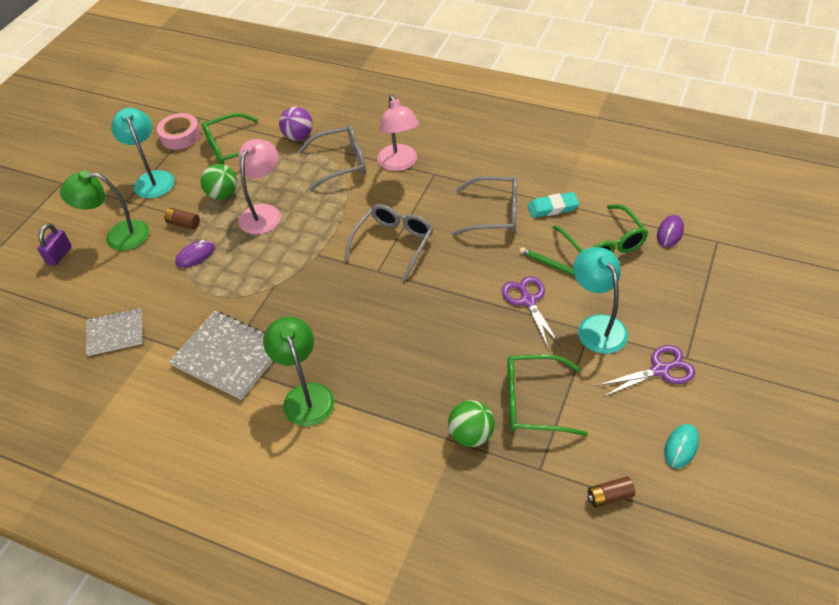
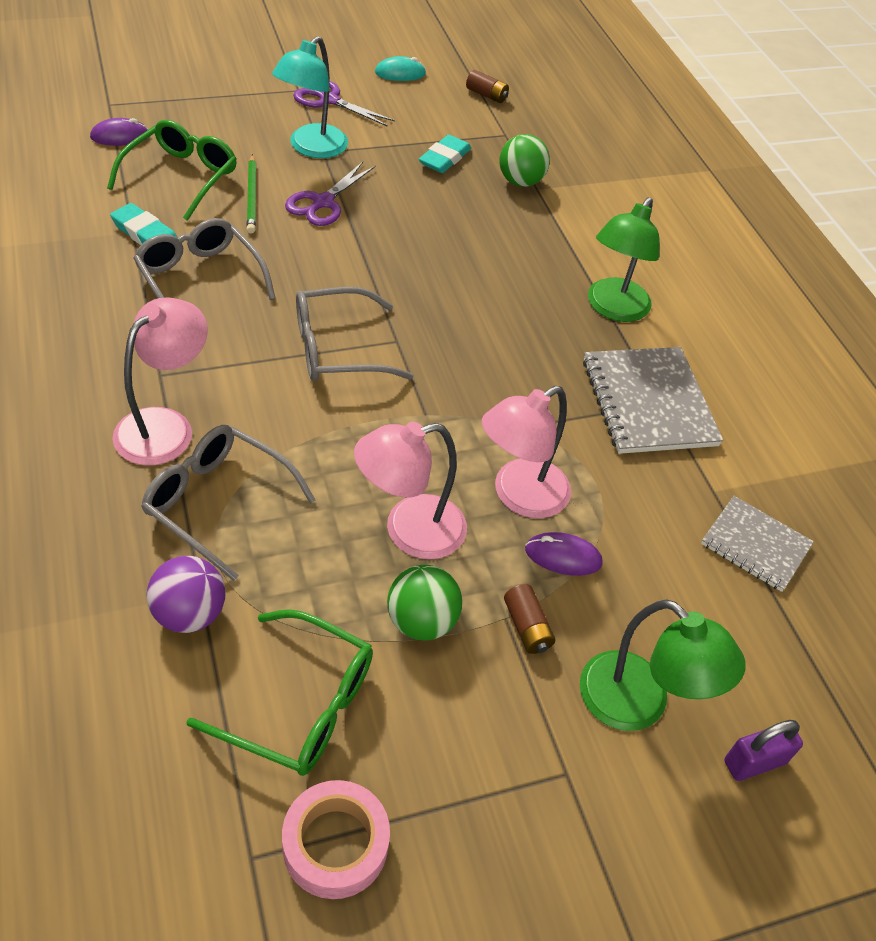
camera: 140 degrees left, 0 degrees up
turquoise lamp [111,108,175,198] -> none
green glasses [507,354,588,436] -> turquoise eraser [419,135,471,173]
none -> pink lamp [482,386,571,519]

